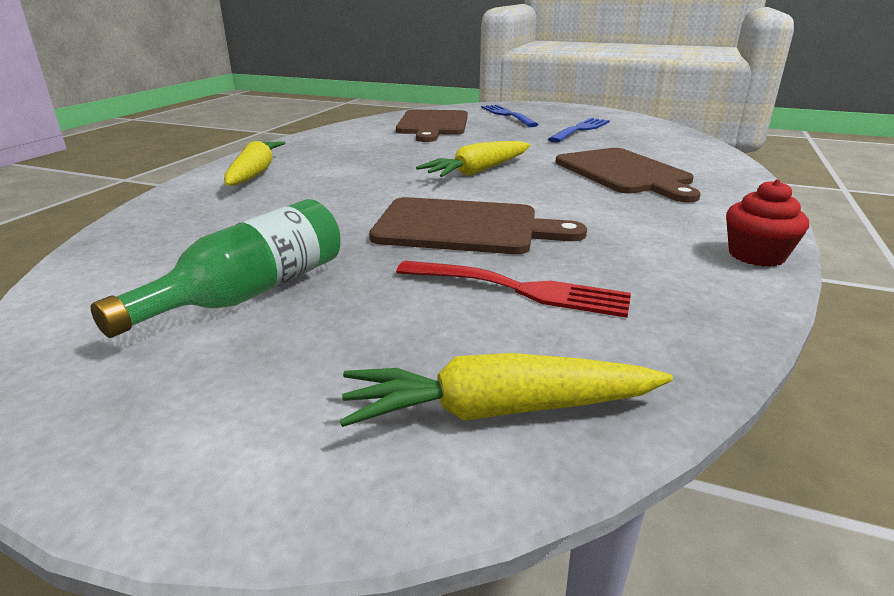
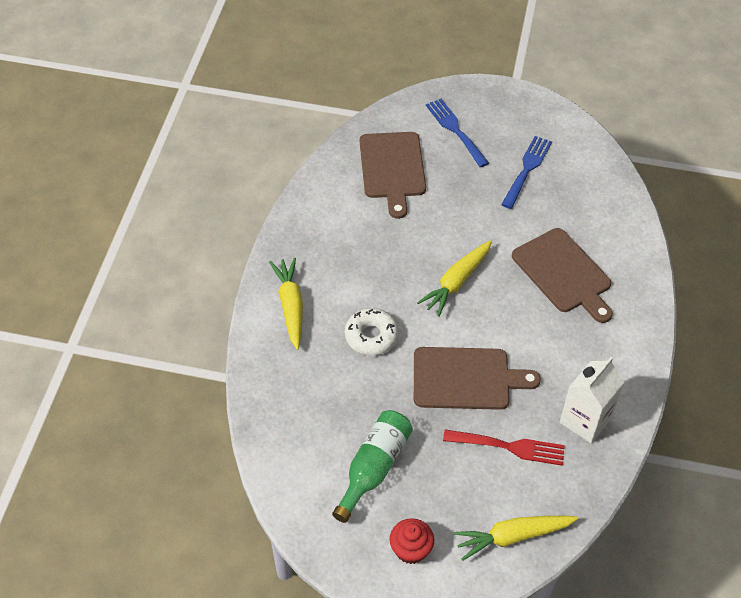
camera: 10 degrees left, 25 degrees up
red cupcake [726,179,809,267] -> red cupcake moved to [390,518,434,564]
none -> white donut [345,308,399,355]
none -> white carton [560,357,624,443]

